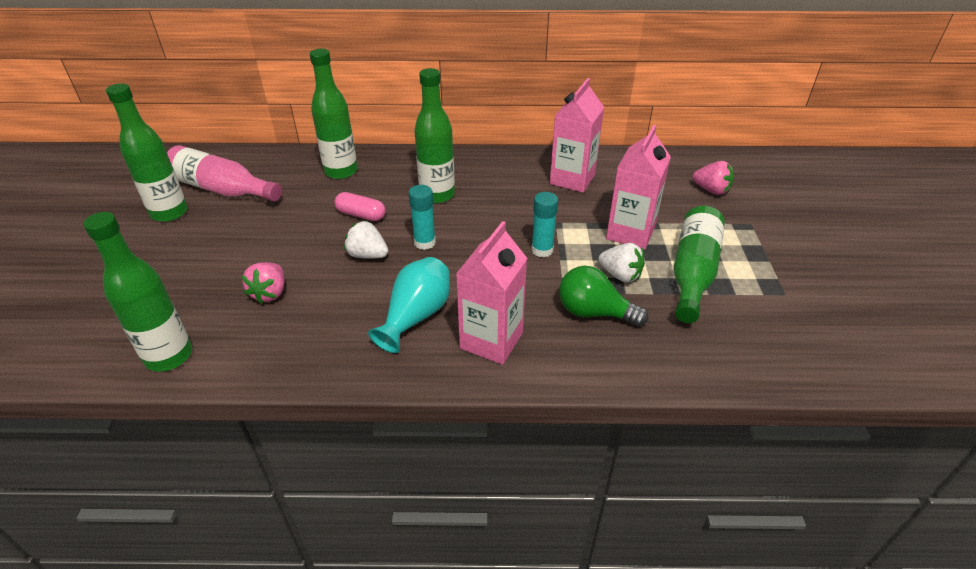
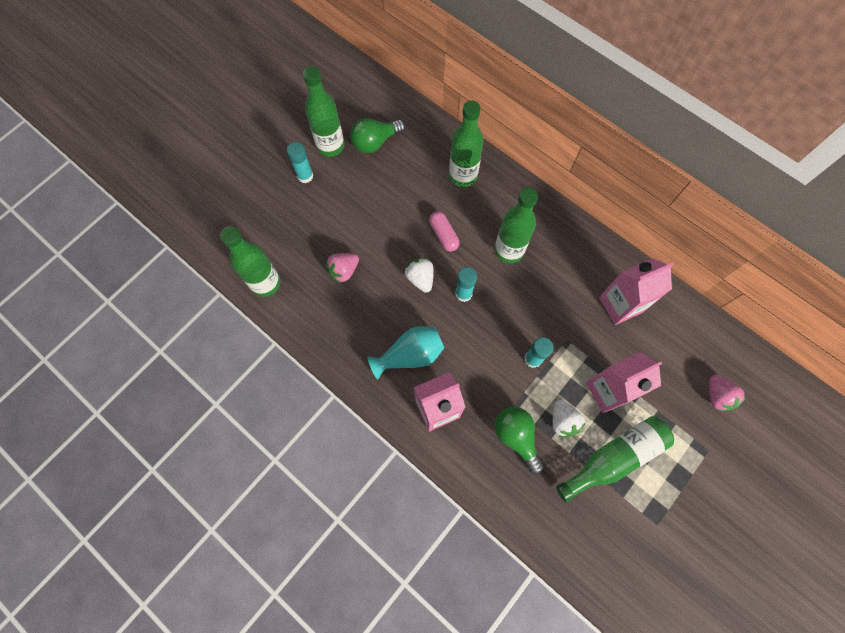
camera: 40 degrees right, 30 degrees up
pink bottle [167,145,282,202] -> green light bulb [350,118,405,153]
none -> turquoise glue stick [287,142,313,183]

